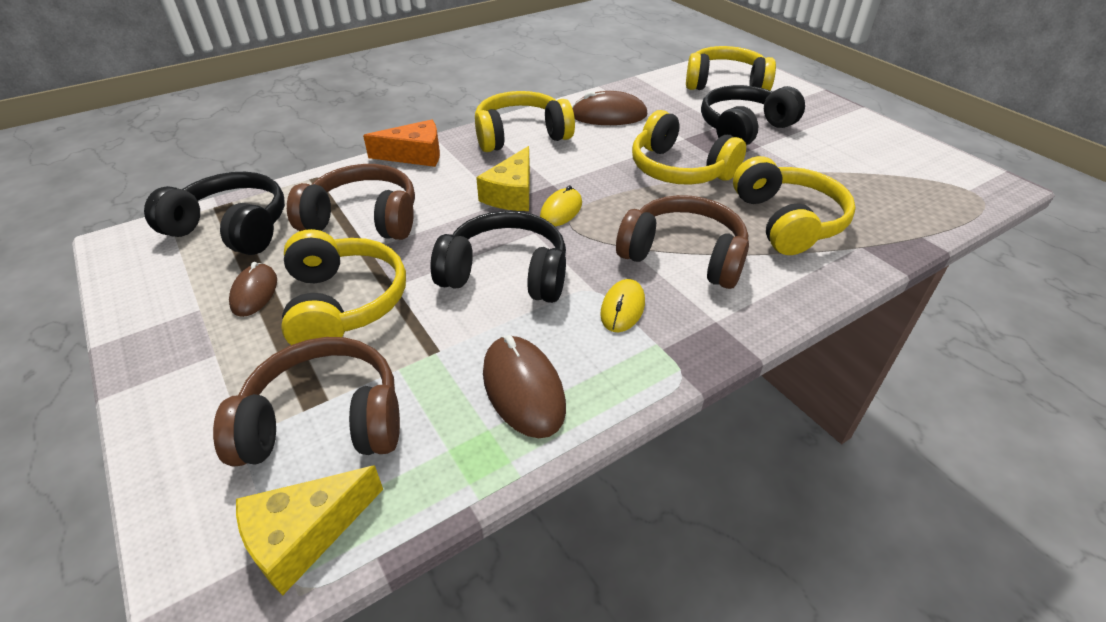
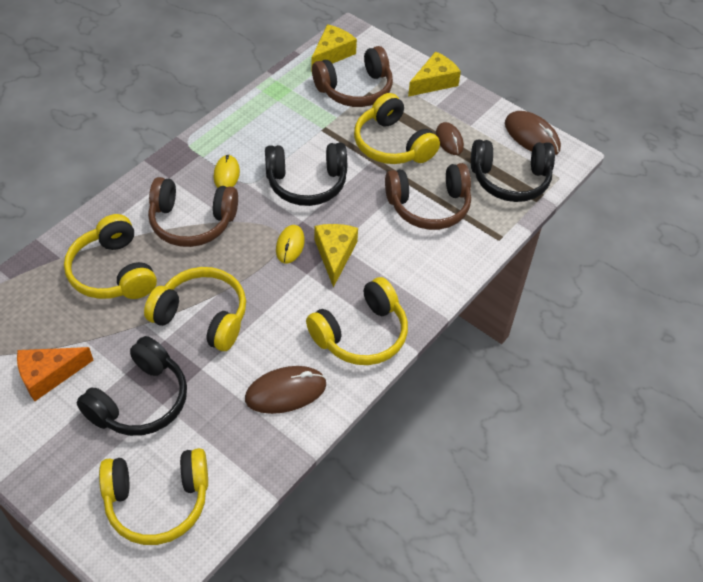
camera: 160 degrees right, 10 degrees up
orange cheese [363,119,440,167] -> orange cheese moved to [17,347,93,401]
brown mouse [483,335,566,438] -> brown mouse moved to [505,111,561,155]
none -> yellow cheese [408,51,461,97]

